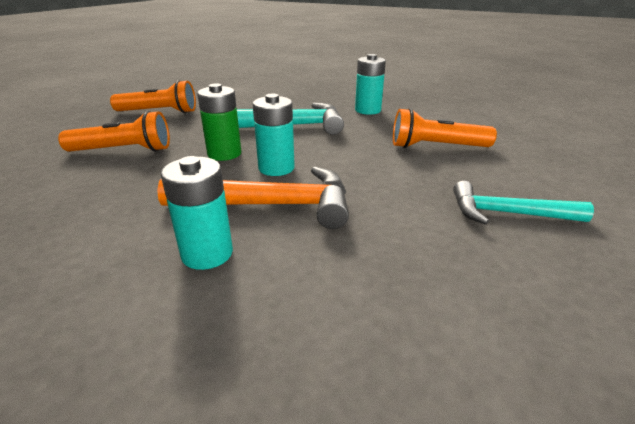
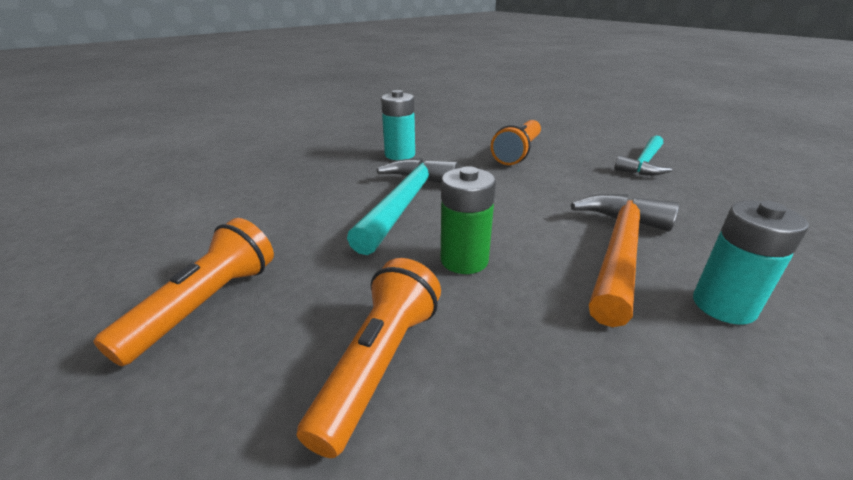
camera: 65 degrees left, 0 degrees up
turquoise battery [253,94,295,176] -> none

